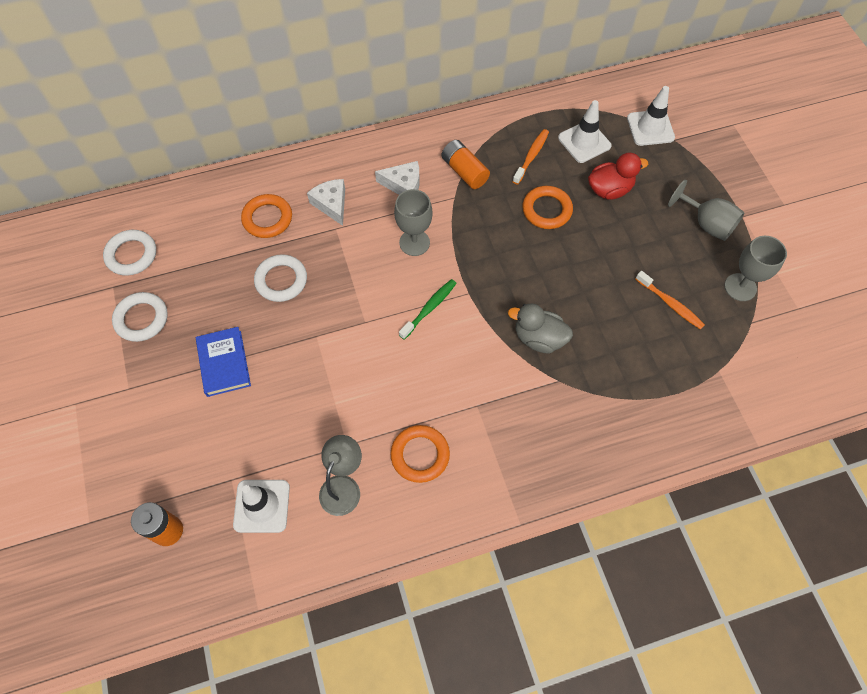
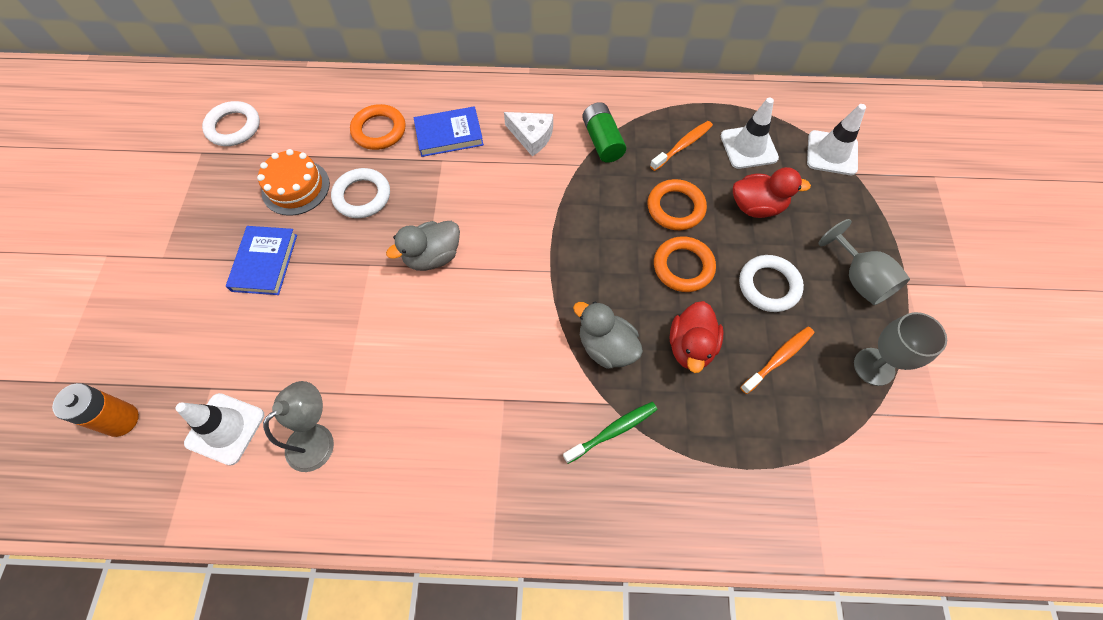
camera: 20 degrees right, 0 degrees up
white ring [112,292,168,342] -> white ring moved to [739,255,804,312]
white cheese [307,179,345,226] -> blue book [414,106,484,157]
orange ring [390,425,450,483] -> orange ring moved to [654,236,716,292]
grey goblet [394,189,433,256] -> none
green toothbrush [399,279,457,340] -> green toothbrush moved to [563,402,657,464]
orange battery [442,140,490,189] -> green battery [582,102,626,163]
orange toothbrush [636,271,705,330] -> orange toothbrush turned 105 degrees counterclockwise [740,327,814,394]
none -> orange cake [257,149,330,216]
none -> grey duck [386,221,460,271]
none -> red duck [669,301,724,373]

